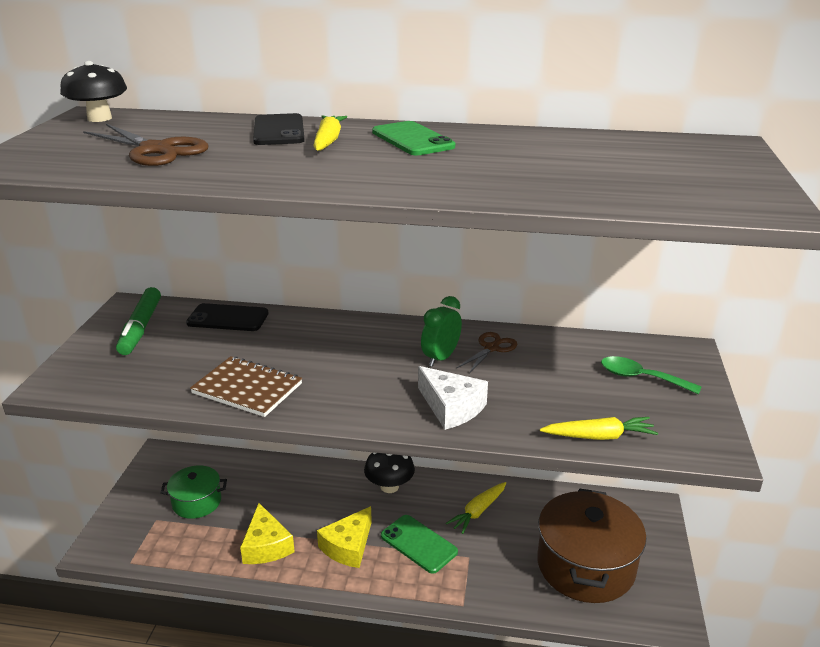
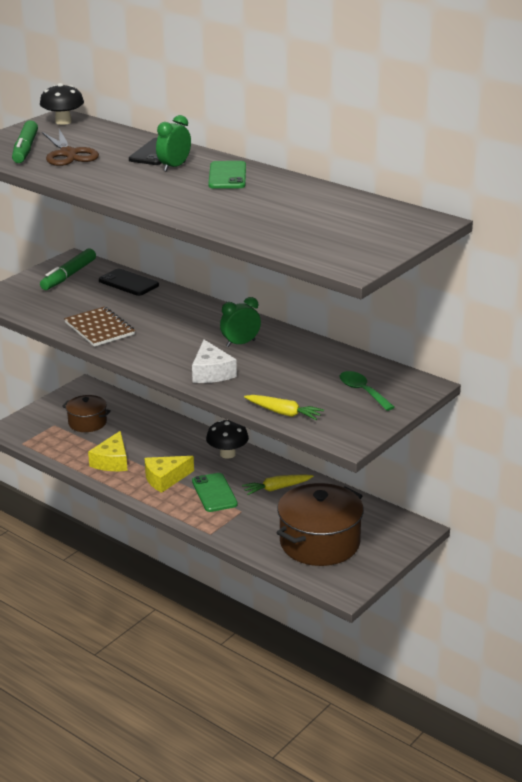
camera: 30 degrees right, 0 degrees up
green pot [161,465,227,519] -> brown pot [62,395,111,432]
yellow carrot [313,116,347,151] -> green clock [156,115,191,171]
brown scissors [456,332,517,374] -> none
none -> green marker [12,120,38,163]

